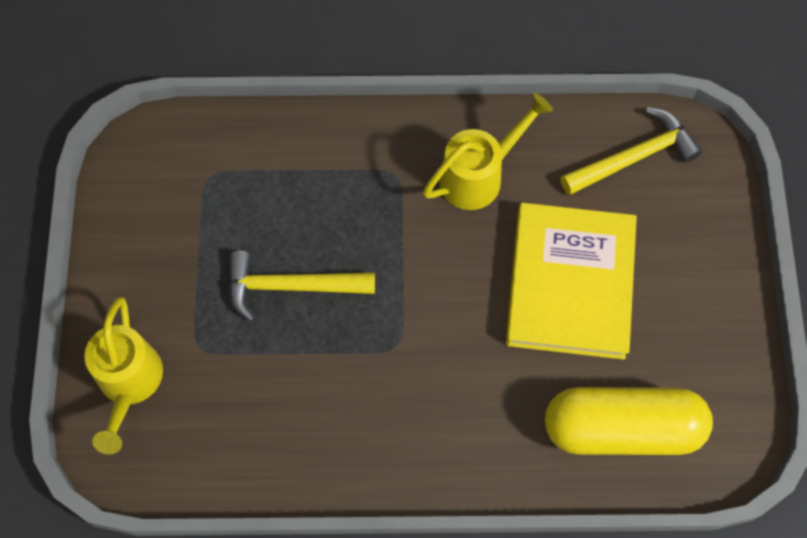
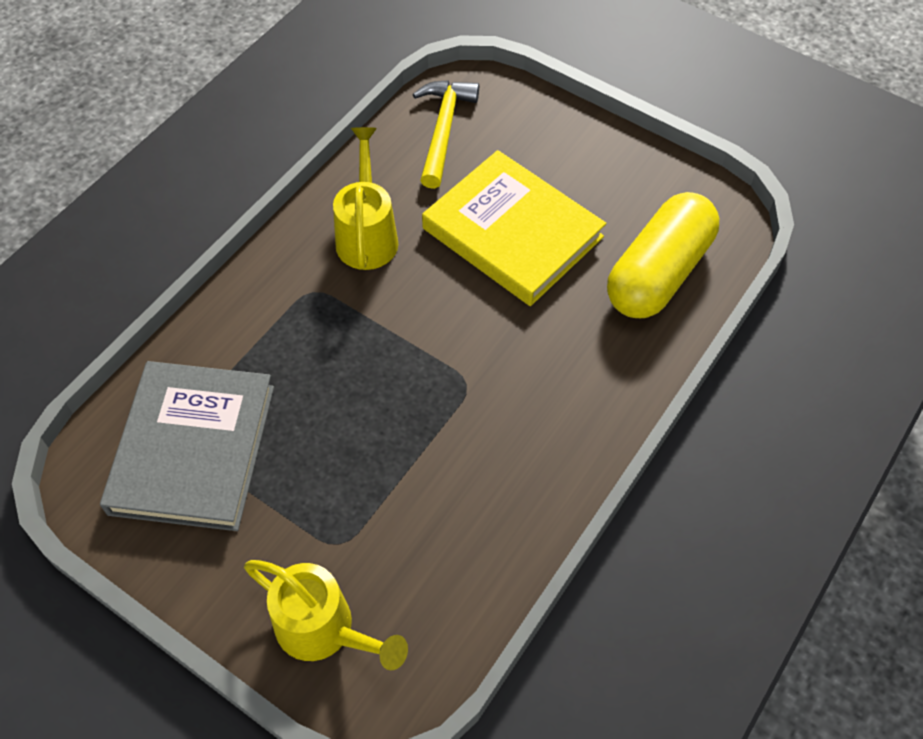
camera: 55 degrees left, 10 degrees down
yellow hammer [229,251,375,322] -> none
none -> grey book [100,361,274,531]

